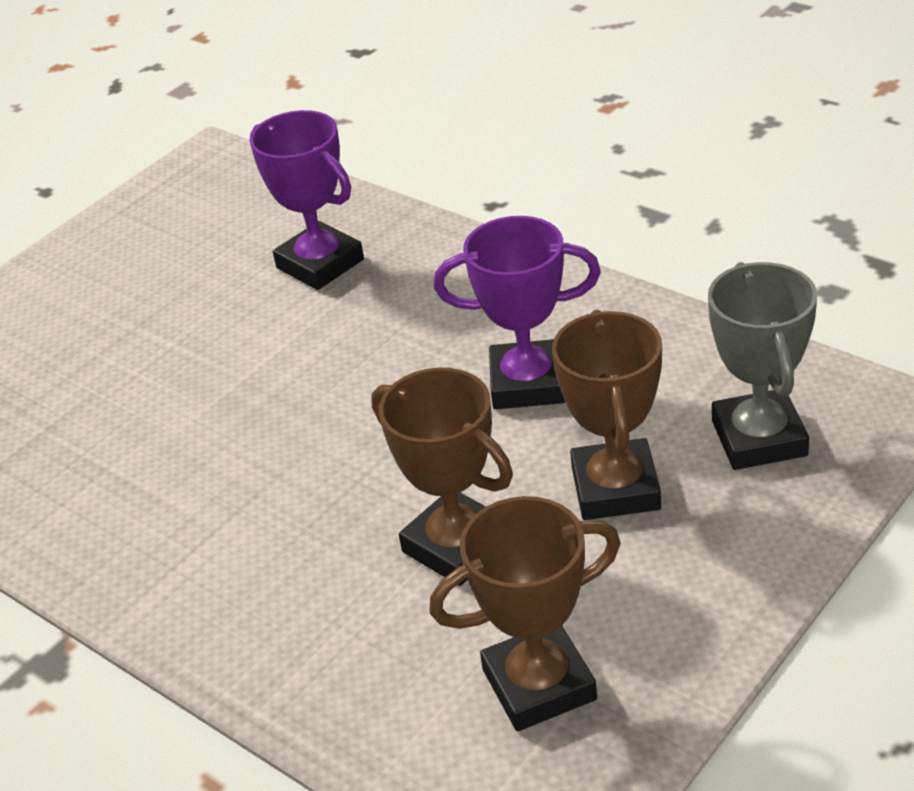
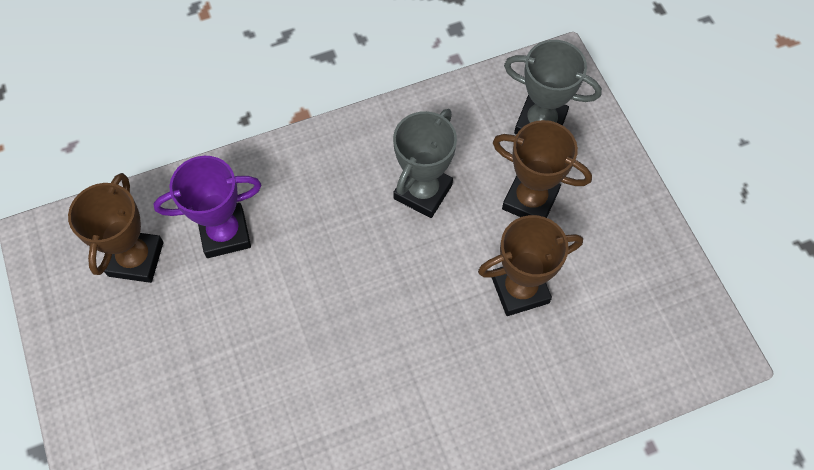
camera: 65 degrees left, 25 degrees up
brown trophy [429,496,621,731] -> brown trophy moved to [68,173,163,283]
purple trophy [434,216,601,409] -> grey trophy [393,109,457,218]

